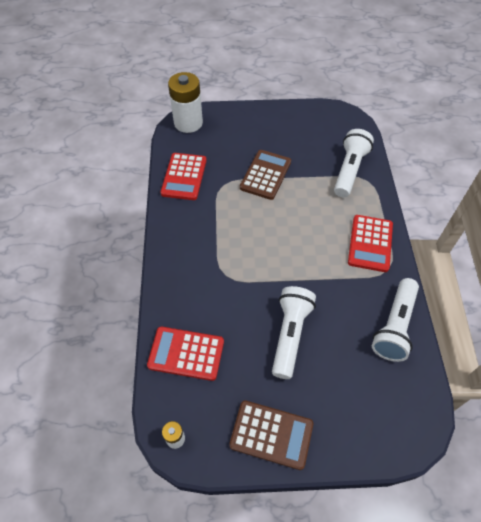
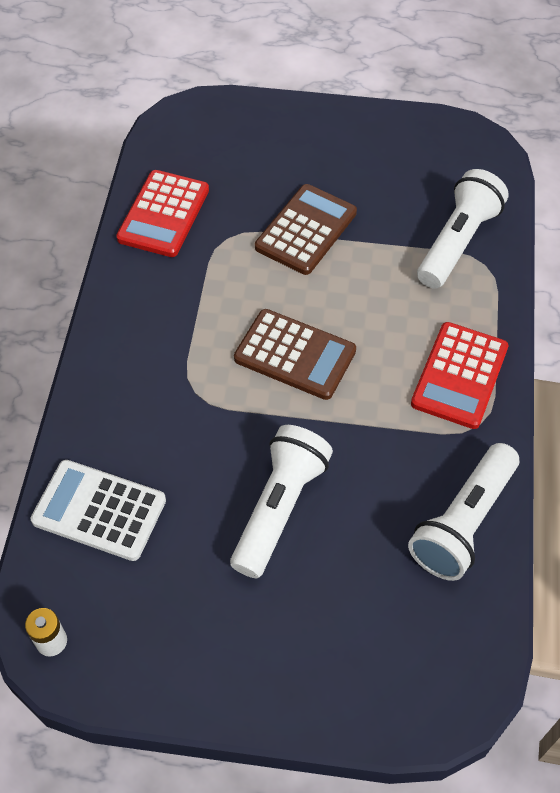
camera: 10 degrees right, 0 degrees up
red calculator [147,327,224,381] -> white calculator [31,460,166,561]
white battery [168,72,203,133] -> none
brown calculator [229,400,313,470] -> brown calculator moved to [234,309,356,400]

